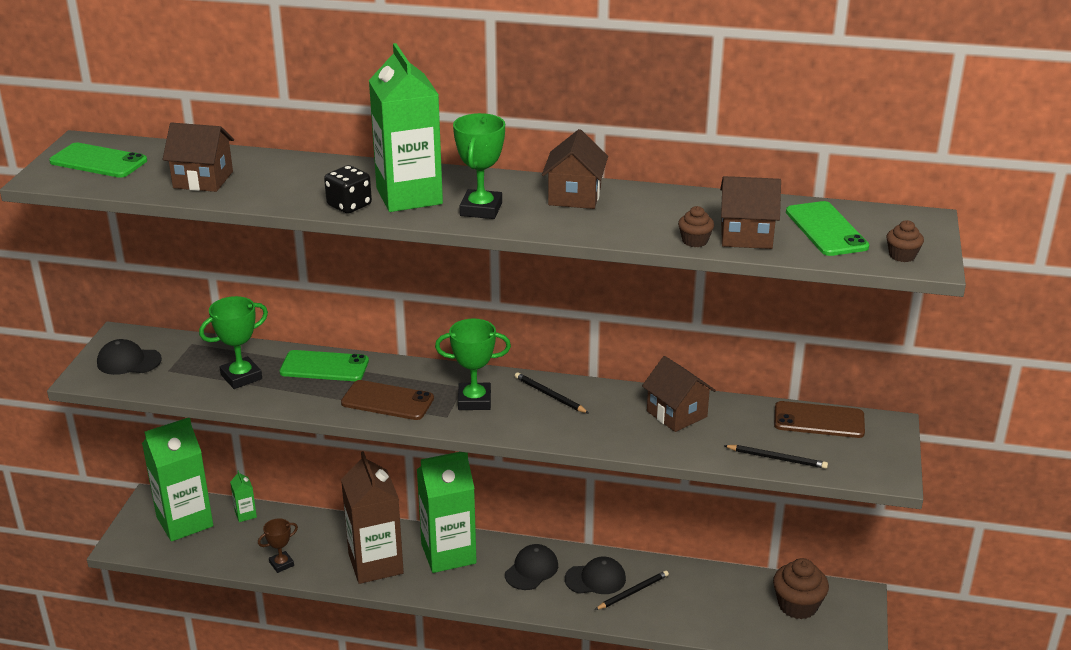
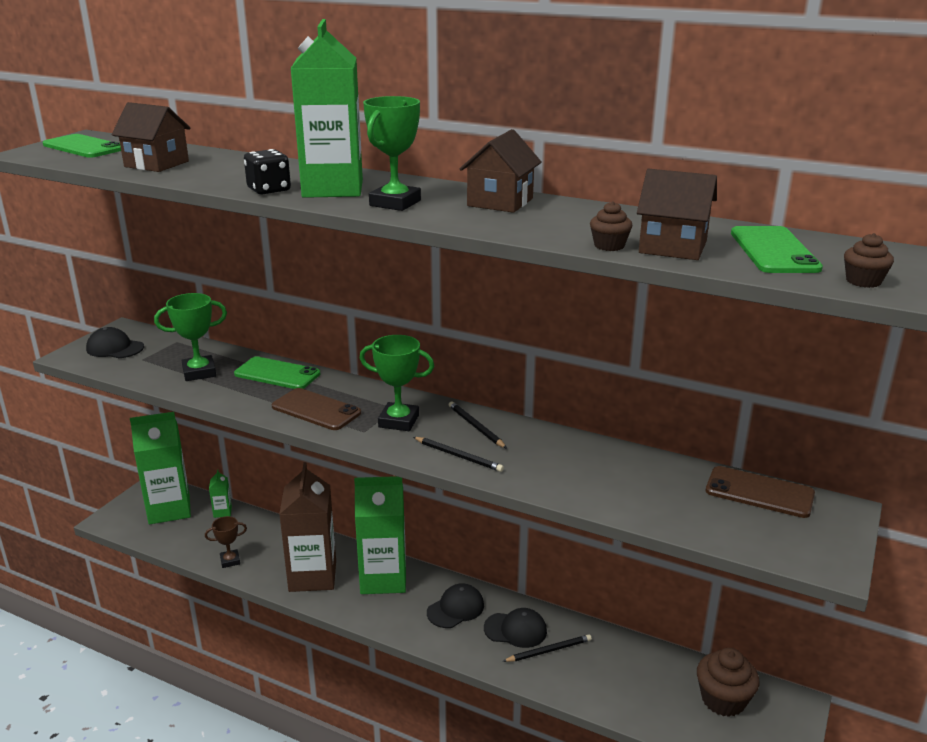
camera: 15 degrees right, 5 degrees down
brown house [642,356,716,432] -> none
black pencil [723,445,828,469] -> black pencil moved to [413,437,504,472]

